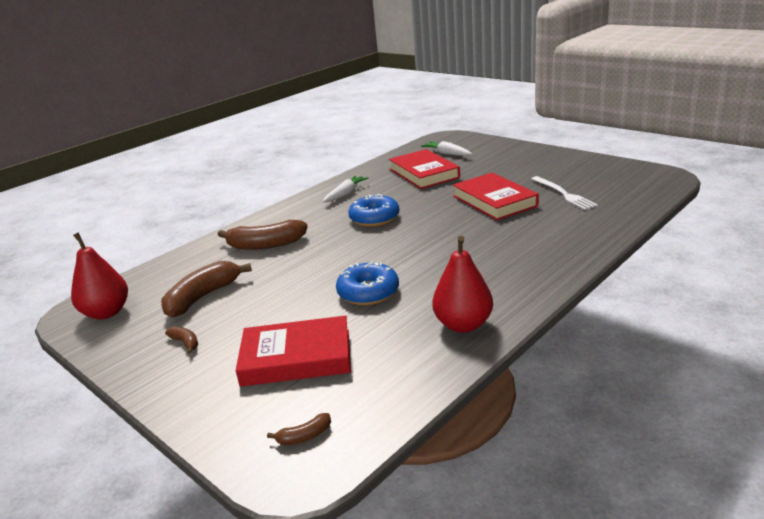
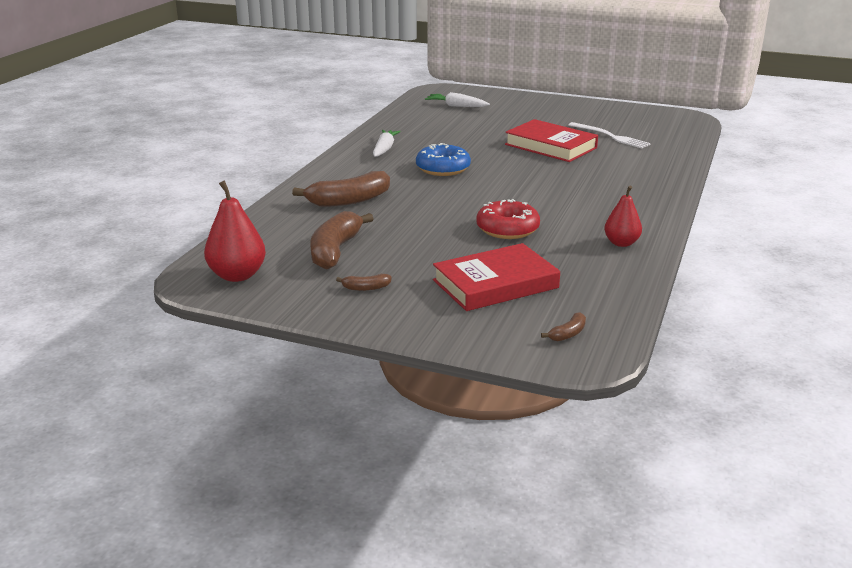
camera: 25 degrees left, 0 degrees up
brown banana [165,326,198,354] -> brown banana turned 150 degrees clockwise [336,274,392,291]
blue donut [336,262,399,305] -> red donut [476,199,540,239]
red book [389,149,460,189] -> none
red pear [432,236,493,333] -> red pear [604,186,642,247], size x0.66

